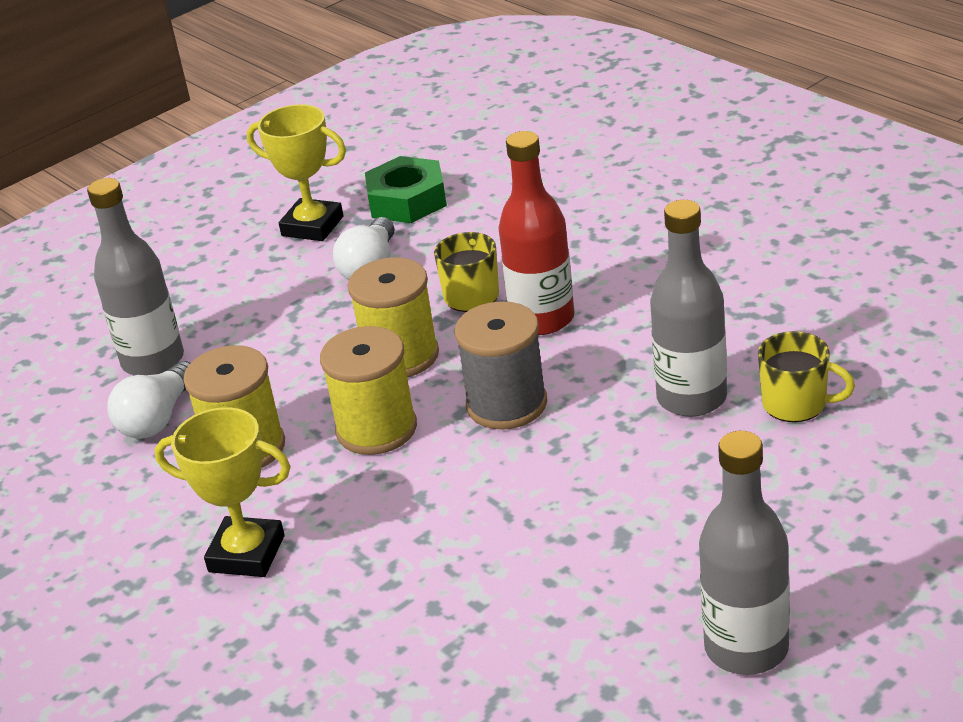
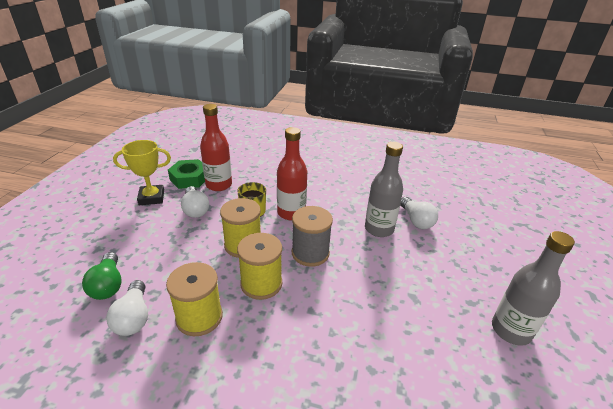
camera: 40 degrees left, 0 degrees up
grey bottle [87,178,184,375] -> green light bulb [82,252,122,300]
yellow trophy [155,407,291,577] -> none
yellow mug [758,331,855,422] -> white light bulb [400,197,438,229]
none -> red bottle [200,104,232,191]

